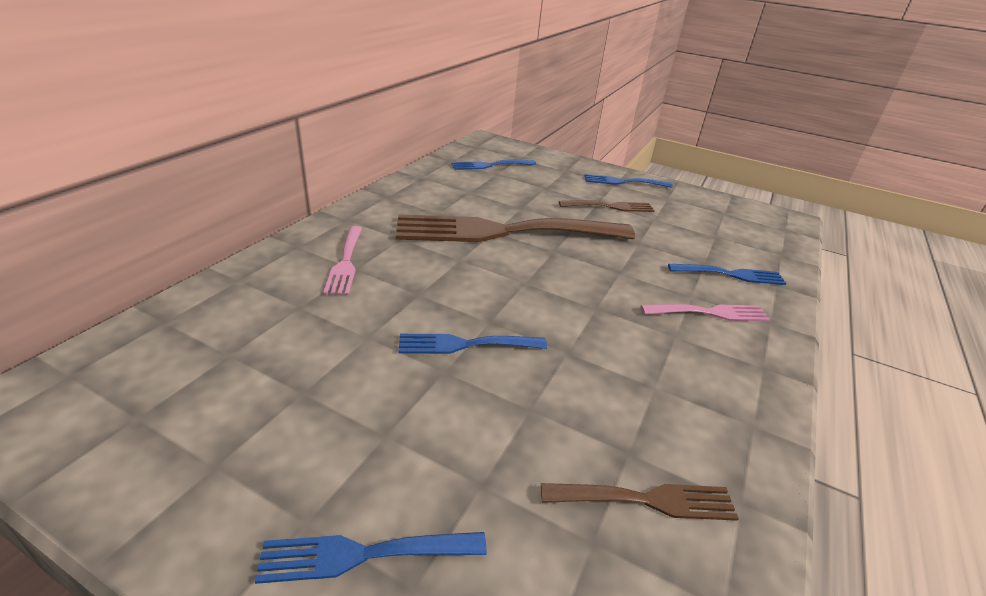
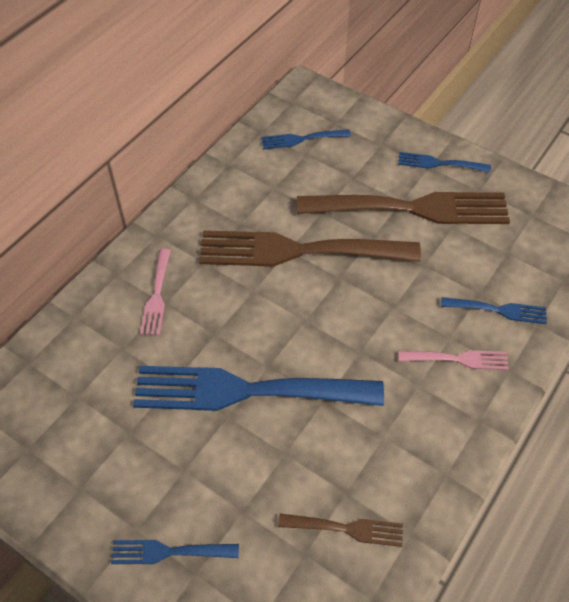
camera: 10 degrees right, 20 degrees up
blue fork [398,334,547,354] -> blue fork [133,366,384,411], size x2.21
brown fork [559,200,655,212] -> brown fork [297,192,510,224], size x2.21

